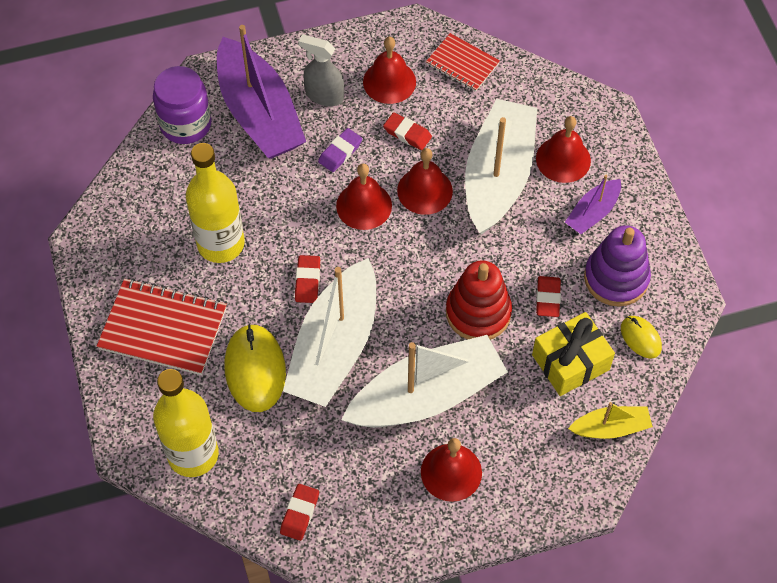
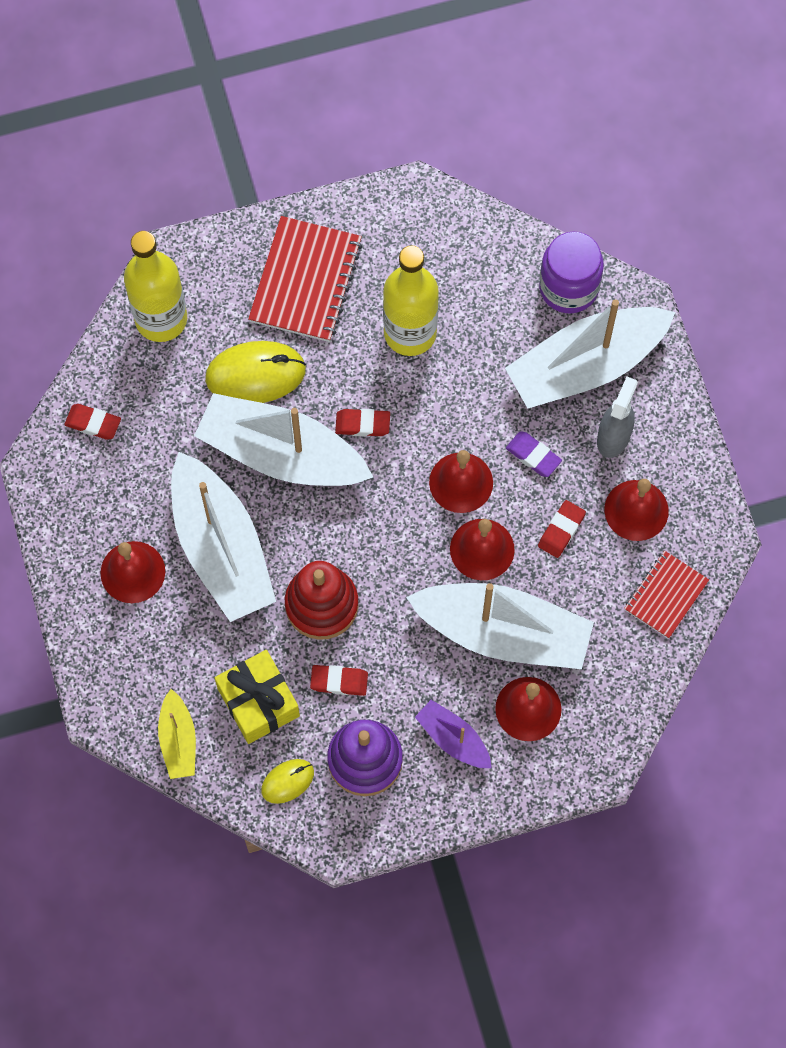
camera: 90 degrees right, 10 degrees up
purple boat [217,25,306,159] -> white boat [505,299,675,408]

